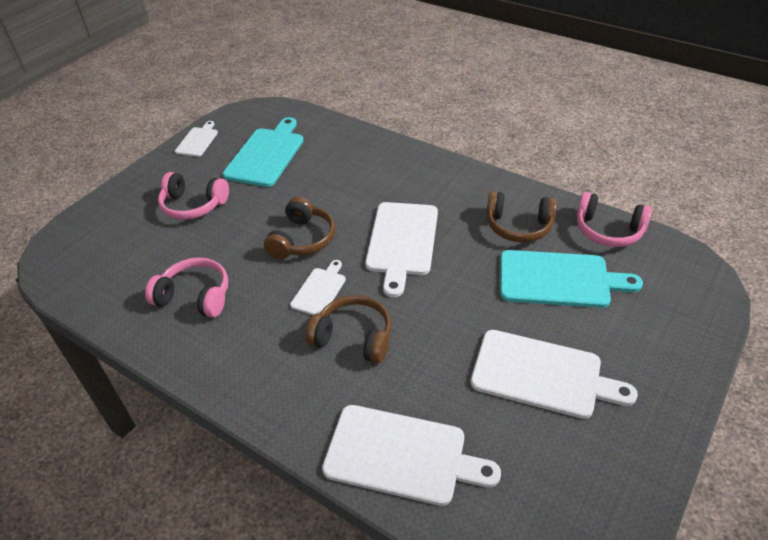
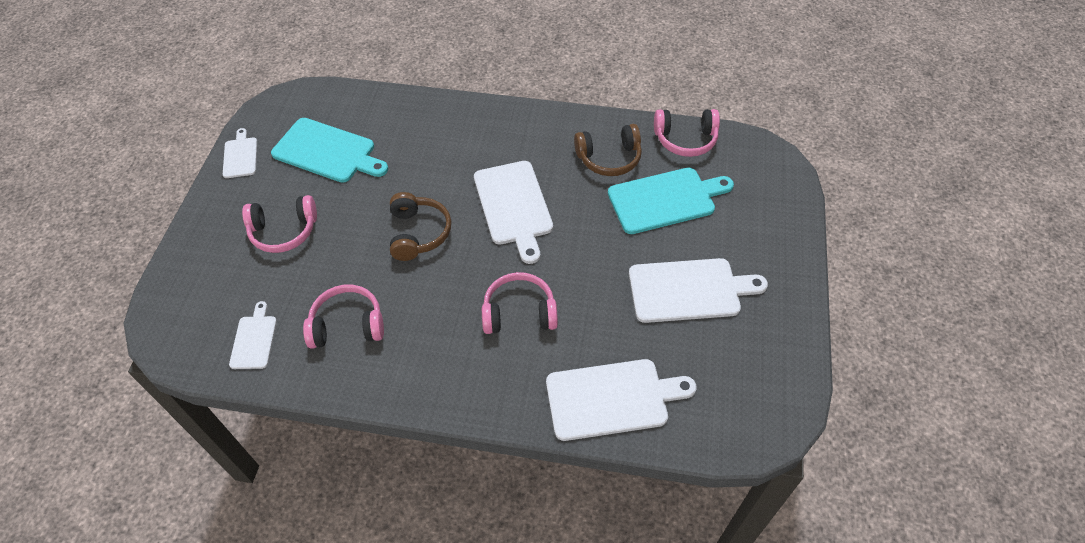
camera: 25 degrees left, 10 degrees up
turquoise cutting board [223,117,304,187] -> turquoise cutting board turned 120 degrees clockwise [271,118,388,183]
white cutting board [290,260,346,315] -> white cutting board moved to [229,301,277,369]
brown headphones [306,295,392,363] -> pink headphones [482,272,558,334]

